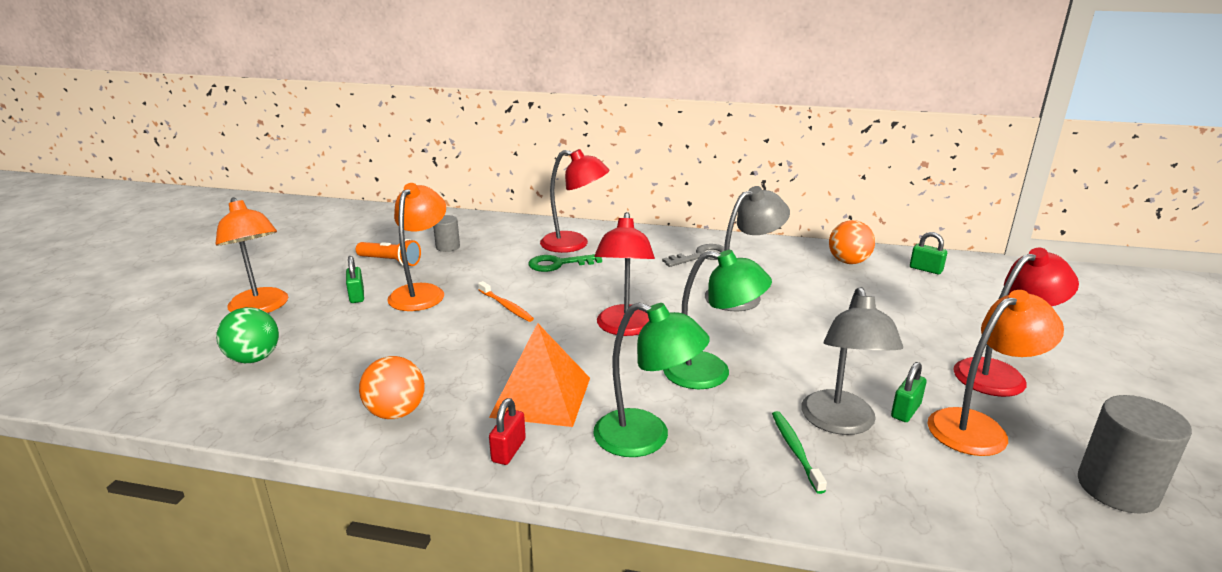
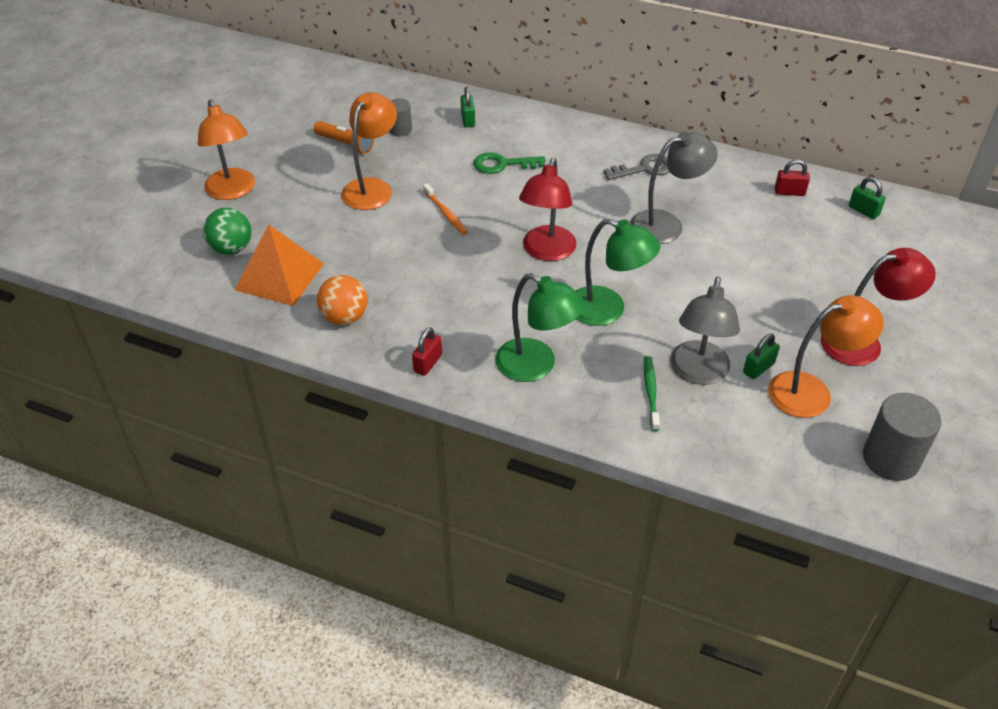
camera: 10 degrees right, 20 degrees up
green padlock [346,256,364,303] -> green padlock moved to [460,87,475,127]
orange pyramid [489,323,590,427] -> orange pyramid moved to [235,224,324,306]
red lamp [540,149,609,253] -> none
orange ball [829,220,875,264] -> red padlock [775,159,810,196]

